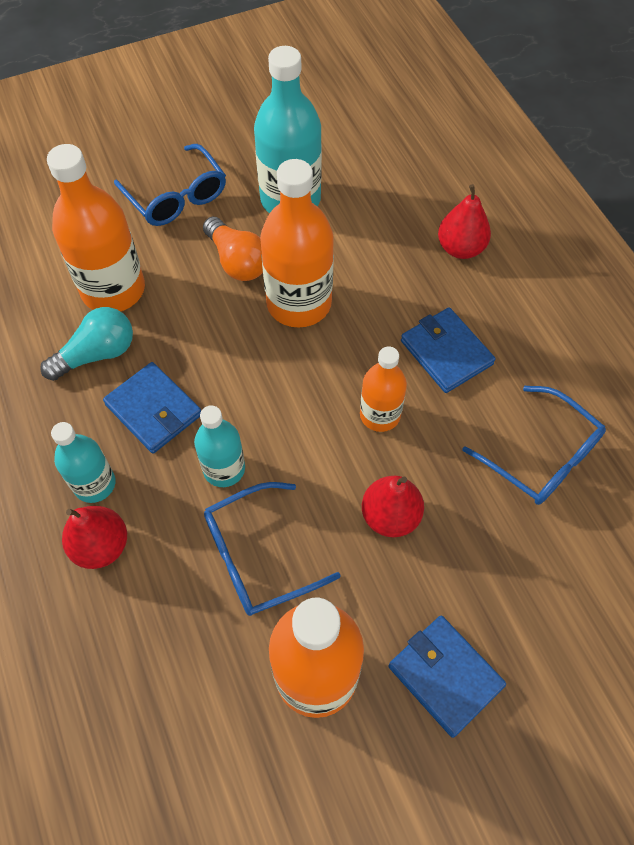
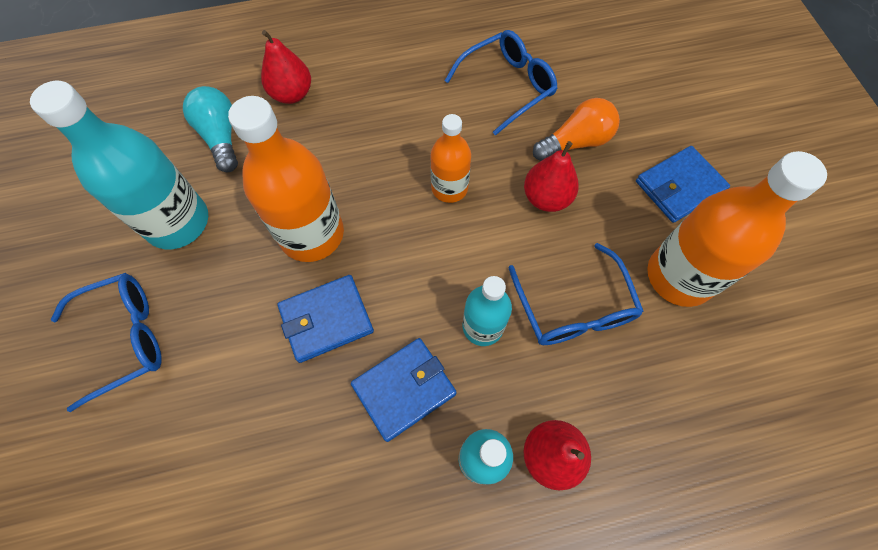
camera: 80 degrees left, 5 degrees up
turquoise light bulb [40,307,133,381] -> turquoise light bulb moved to [183,86,238,172]
orange bottle [47,144,145,312] -> none
orange light bulb [203,217,263,281] -> orange light bulb moved to [533,98,620,161]
blue wallet [401,307,495,393] -> blue wallet moved to [278,275,374,363]

